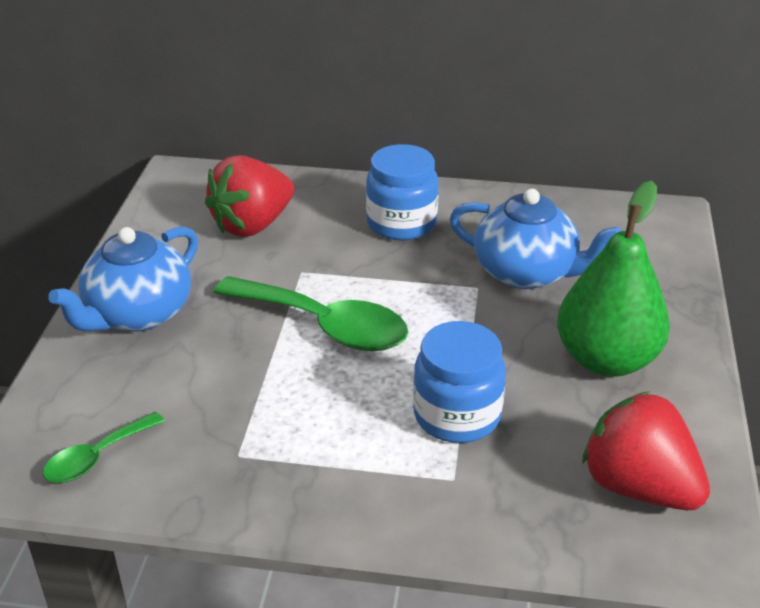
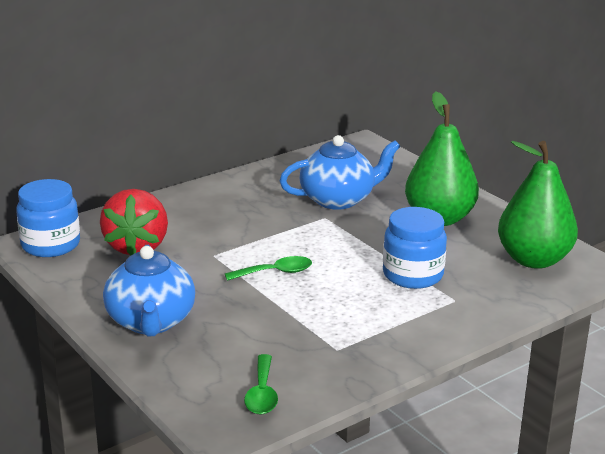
camera: 45 degrees left, 10 degrees down
green spoon [214,276,408,351] -> green spoon [225,256,312,281], size x0.54
blue jar [366,144,439,241] -> blue jar moved to [16,179,80,257]
red strawberry [582,391,710,510] -> green pear [498,141,578,269]

